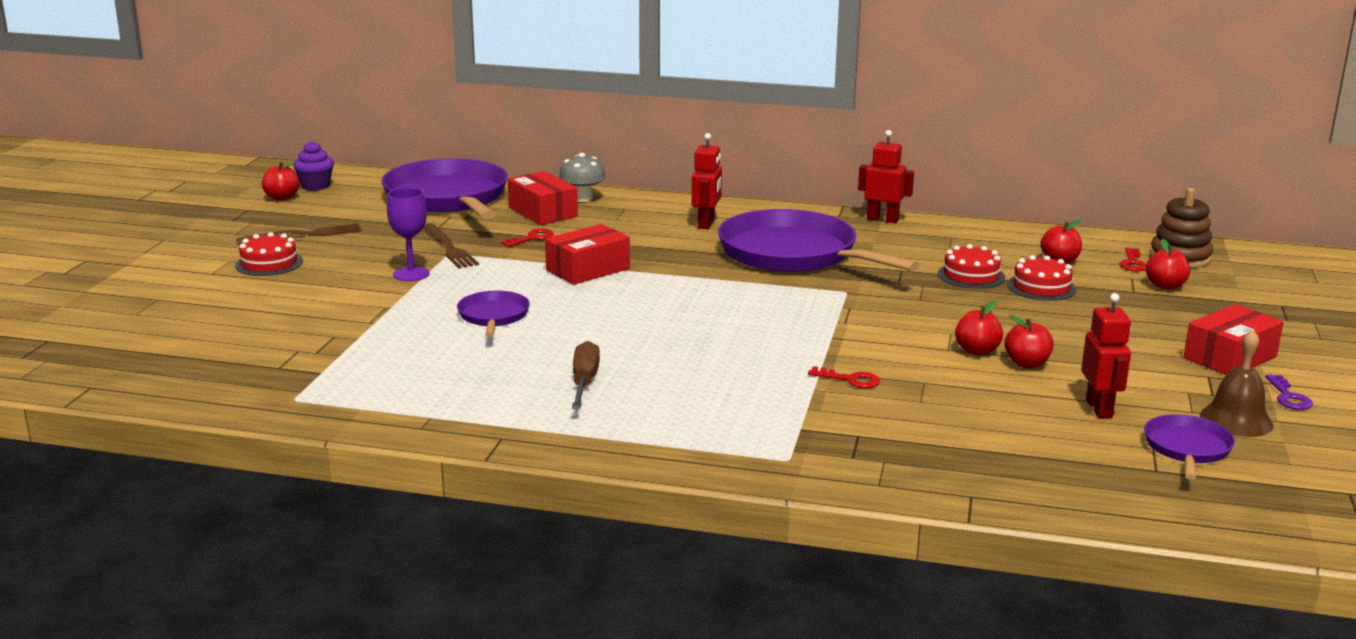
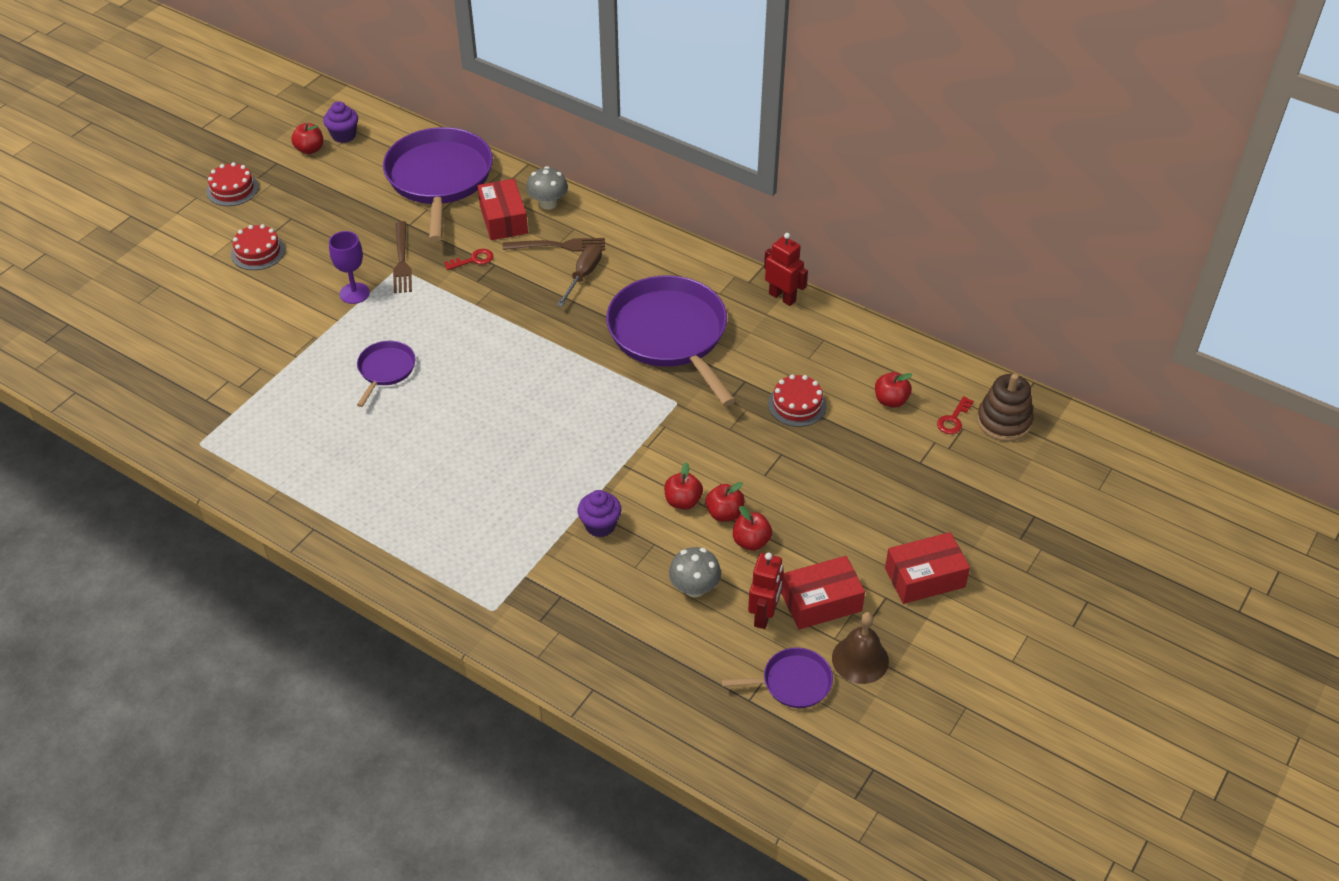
camera: 20 degrees right, 25 degrees up
brown fork [237,223,362,244] -> brown fork moved to [503,238,605,252]
red box [545,224,630,285] -> red box moved to [781,556,865,630]
brown screwdriver [572,341,600,409] -> brown screwdriver moved to [557,244,602,307]
red robot [692,133,722,229] -> none
red key [808,366,880,388] -> purple cupcake [577,490,622,537]
red cake [1007,255,1077,301] -> red cake moved to [206,162,259,206]
purple pan [1144,414,1235,480] -> purple pan turned 45 degrees clockwise [721,647,833,708]
red apple [1146,239,1190,290] -> red apple moved to [664,462,703,509]
purple key [1265,375,1313,410] -> none
none -> grey mushroom [669,547,721,597]

